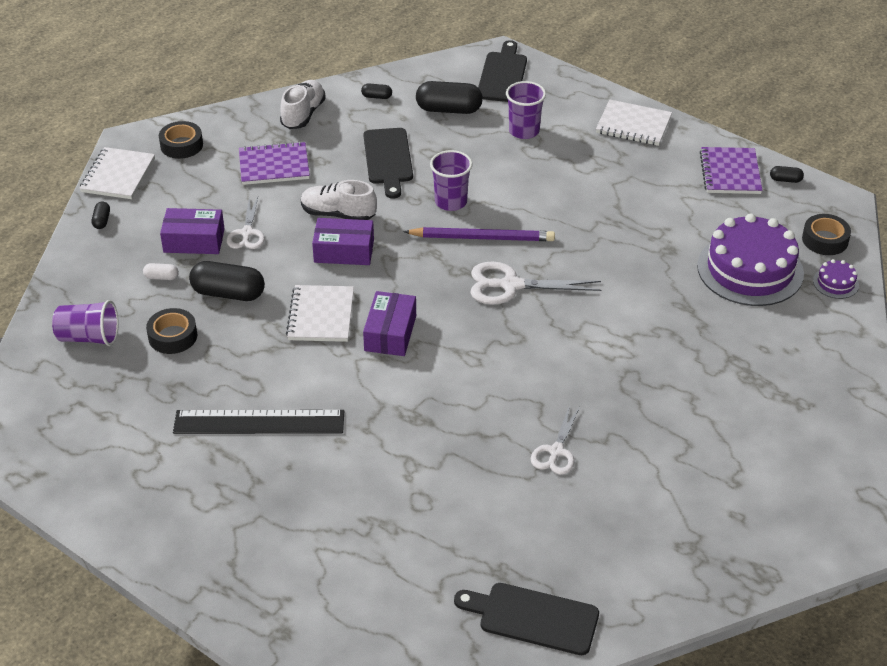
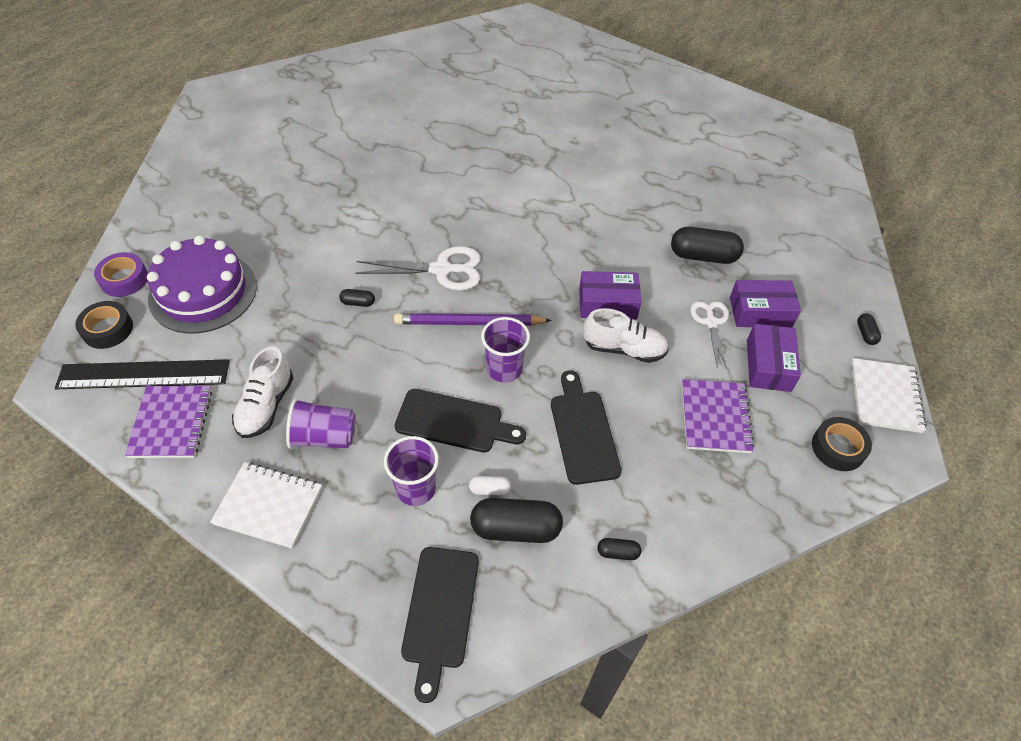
camera: 175 degrees right, 10 degrees up
purple cup [52,300,119,346] -> purple cup moved to [286,398,355,449]
white capsule [143,263,179,280] -> white capsule moved to [469,476,511,496]
black tape [146,308,197,354] -> none
black ruler [173,410,344,434] -> black ruler moved to [55,359,230,389]
purple notebook [239,141,310,185] -> purple notebook turned 75 degrees counterclockwise [682,379,754,453]
white shoe [280,80,326,129] -> white shoe moved to [232,346,294,438]
white notebook [286,285,354,342] -> none
purple box [363,291,416,356] -> purple box moved to [747,324,801,392]
black cutting board [454,583,599,655] -> black cutting board moved to [395,389,526,453]
white scissors [531,405,580,475] -> none
black capsule [770,166,804,183] -> black capsule moved to [339,289,375,307]
purple cake [813,259,859,299] -> purple tape [94,252,148,297]

